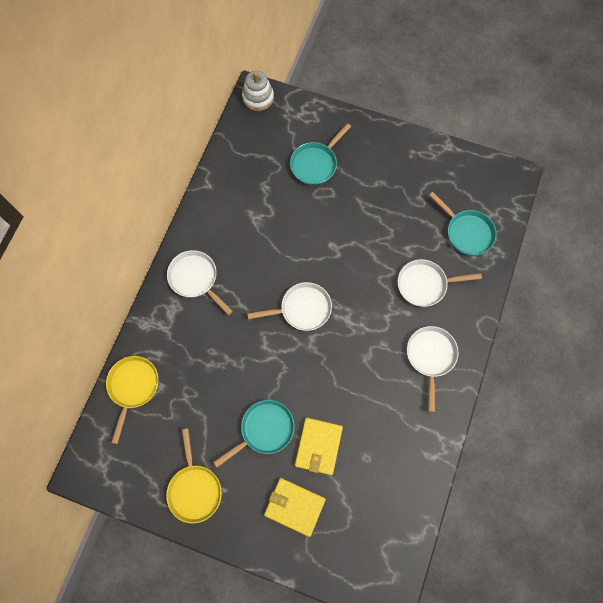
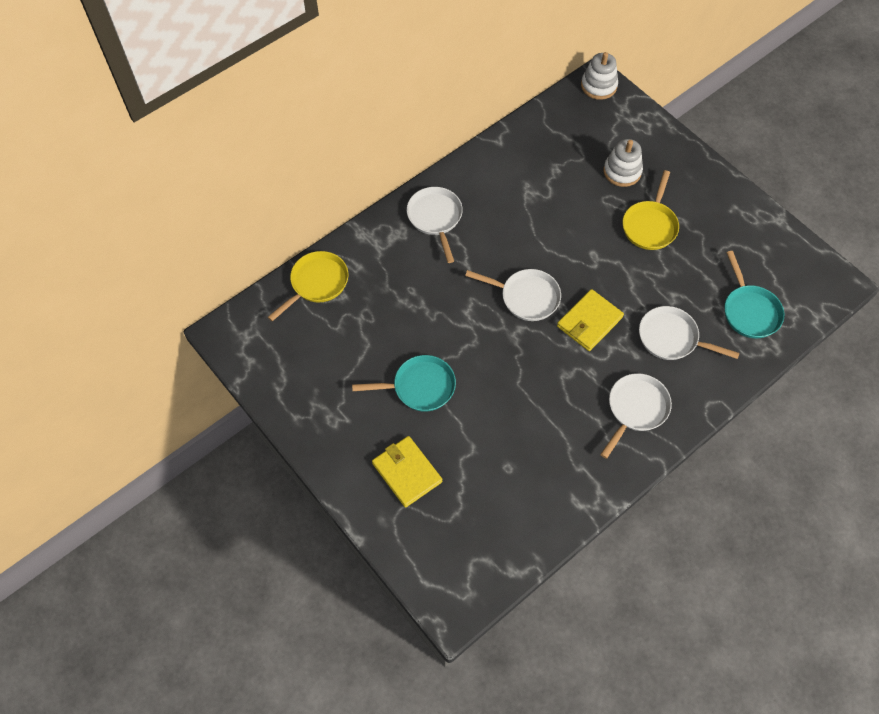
camera: 30 degrees right, 10 degrees down
yellow pan [166,428,222,524] -> yellow pan moved to [623,170,679,250]
turquoise pan [290,123,351,185] -> white stacking toy [604,139,643,187]
yellow wallet [295,418,343,475] -> yellow wallet moved to [557,289,624,351]

